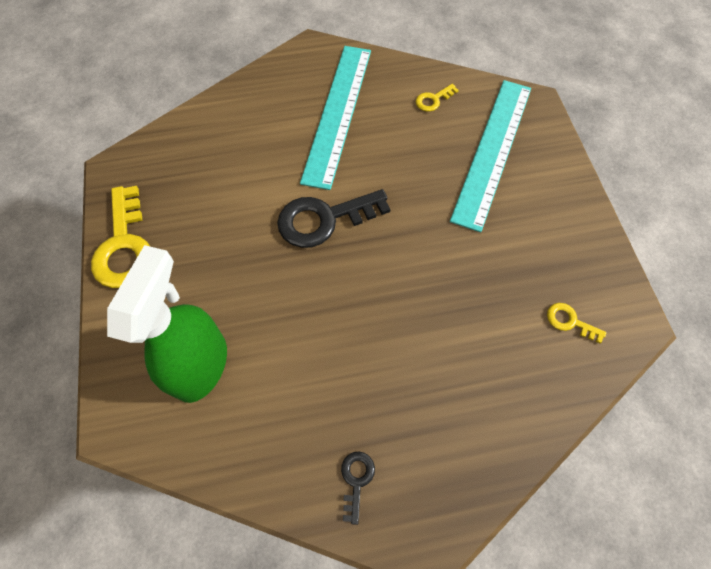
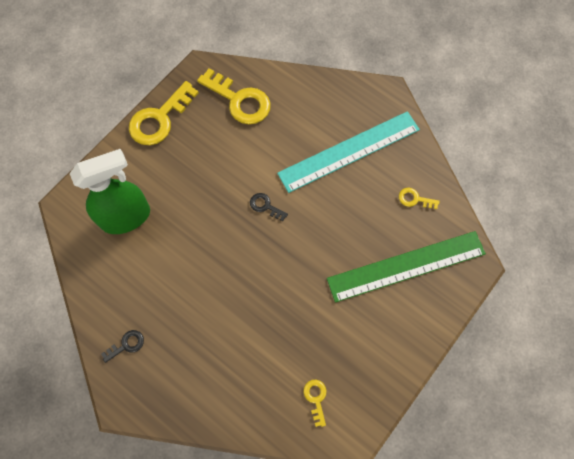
camera: 50 degrees right, 5 degrees up
black key [277,189,390,248] -> black key [250,193,288,221], size x0.47
turquoise ruler [450,80,531,232] -> green ruler [327,231,486,302]
none -> yellow key [197,68,271,124]

